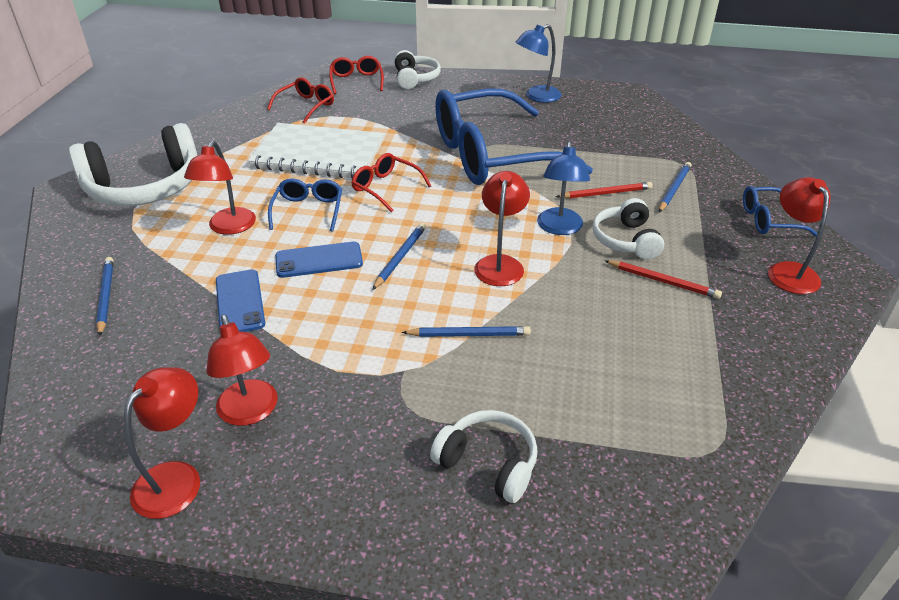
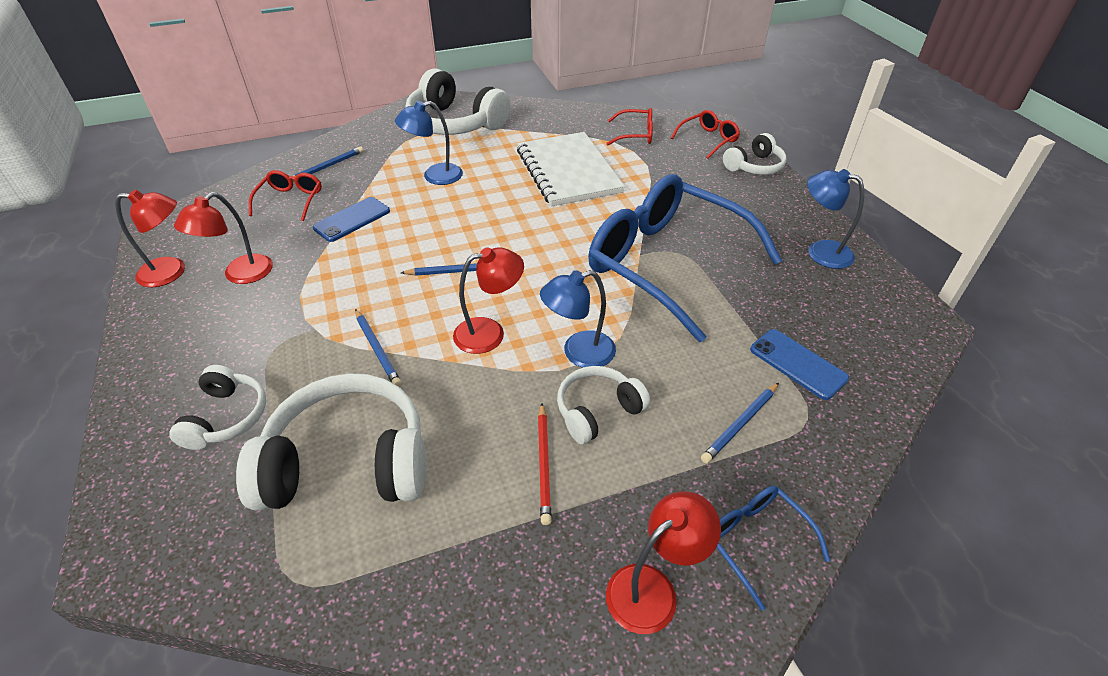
camera: 60 degrees right, 5 degrees up
red lamp [184,141,256,235] -> blue lamp [395,101,463,185]
blue glasses [268,178,342,232] -> none
blue phone [275,242,363,278] -> blue phone moved to [750,329,849,400]
red glasses [351,153,432,212] -> red glasses moved to [249,170,322,221]
red pencil [555,182,653,199] -> none
blue pencil [659,162,691,212] -> blue pencil turned 135 degrees clockwise [701,383,779,463]
none -> white headphones [236,373,426,511]

